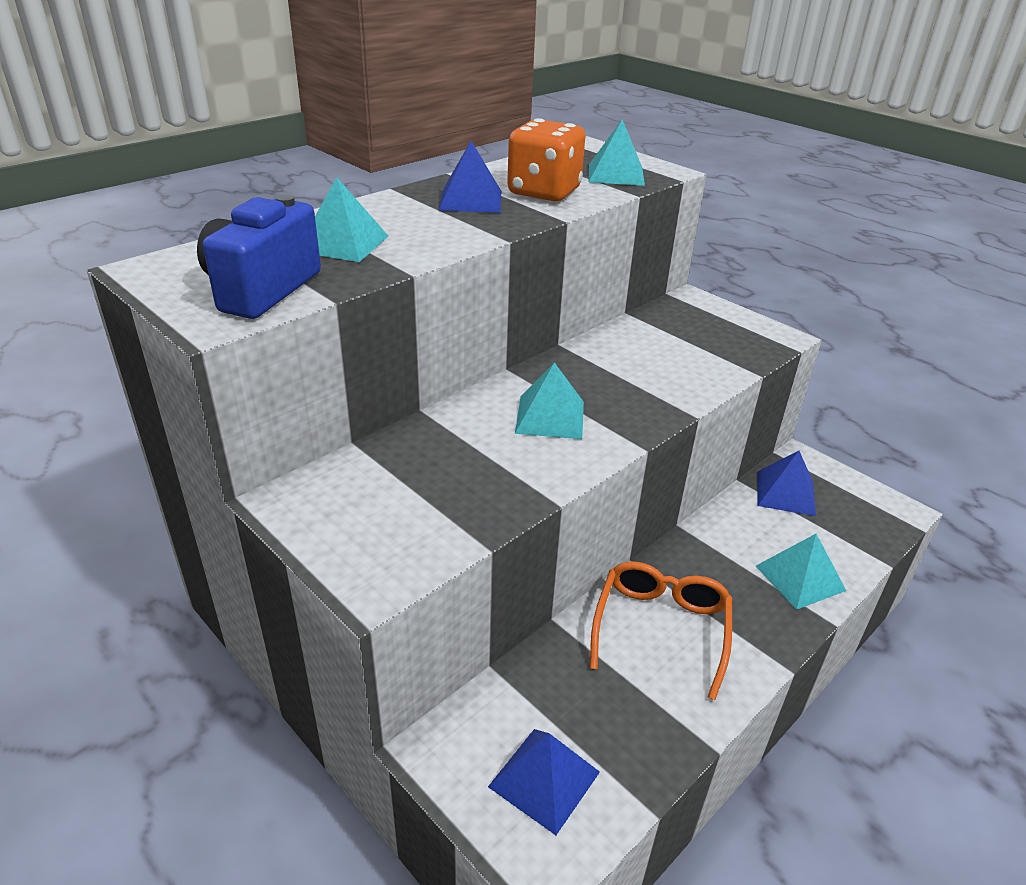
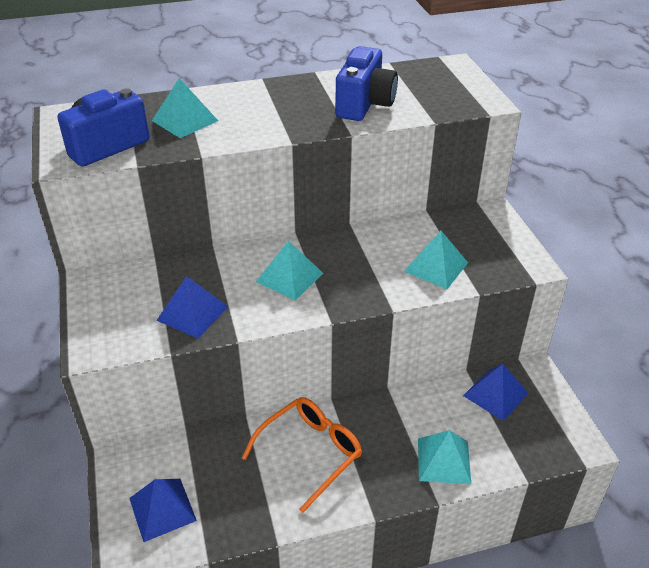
camera: 30 degrees right, 5 degrees up
blue pyramid [438,141,501,213] -> blue pyramid moved to [156,276,228,339]
orange dice [507,118,585,201] -> blue camera [335,46,398,121]
turquoise pyramid [589,119,645,186] -> turquoise pyramid moved to [404,231,468,289]

